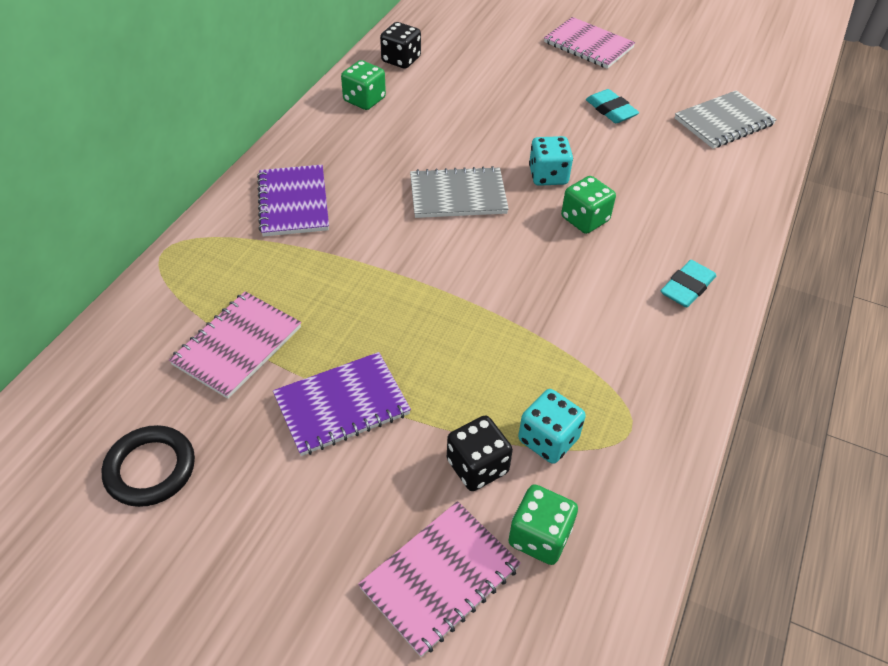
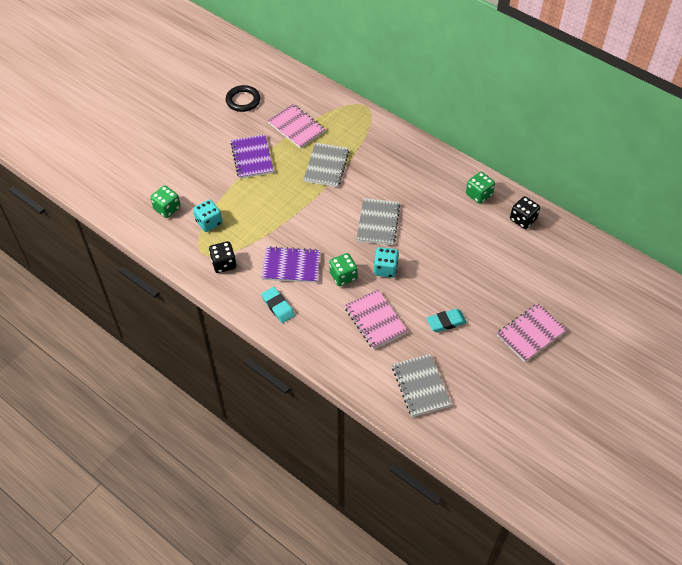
camera: 105 degrees right, 5 degrees up
purple notebook [257,165,329,237] -> purple notebook moved to [261,246,320,283]
pink notebook [358,501,521,657] -> pink notebook moved to [345,290,408,350]
black dice [447,416,513,491] -> black dice moved to [209,241,236,273]
none -> grey notebook [303,143,349,187]

